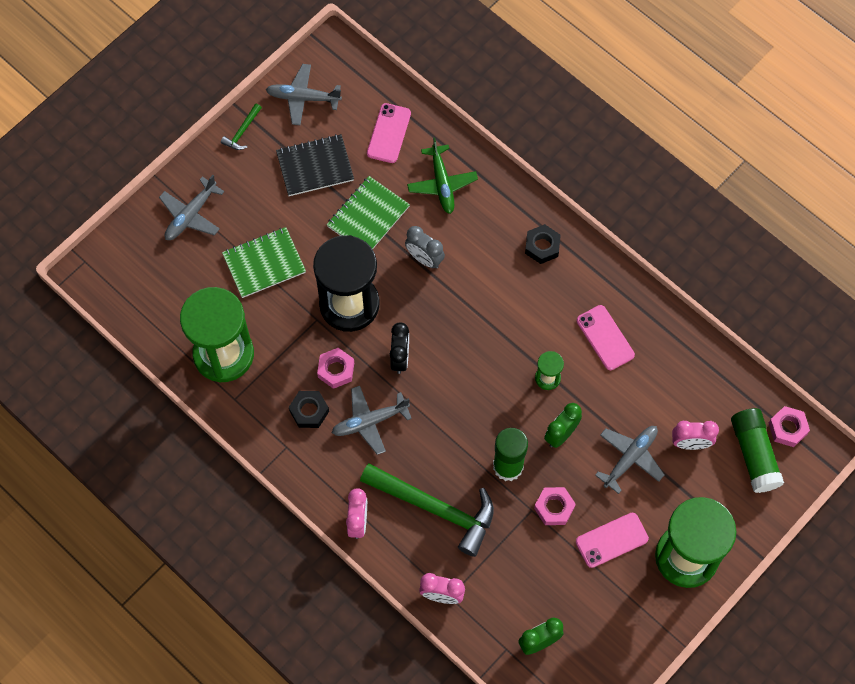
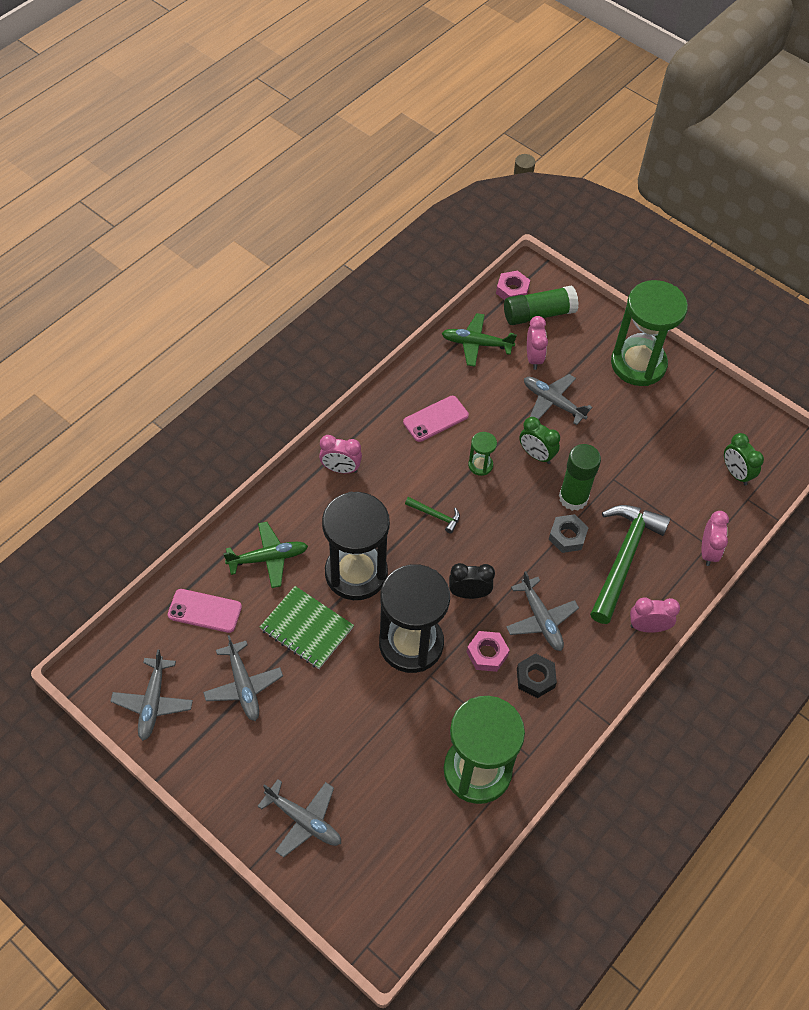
camera: 95 degrees left, 10 degrees down
green hammer [221,103,262,150] -> green hammer moved to [405,497,460,534]
green notebook [222,227,306,298] -> none
black notebook [276,134,354,196] -> grey plane [203,635,283,721]
grey clock [405,226,445,269] -> black hourglass [322,492,390,600]
black nut [525,224,561,264] -> pink clock [319,435,362,473]
pink nut [534,487,576,525] -> none
pink phone [576,513,649,568] -> none
none -> green plane [441,313,517,367]
none -> grey nut [549,514,589,553]

